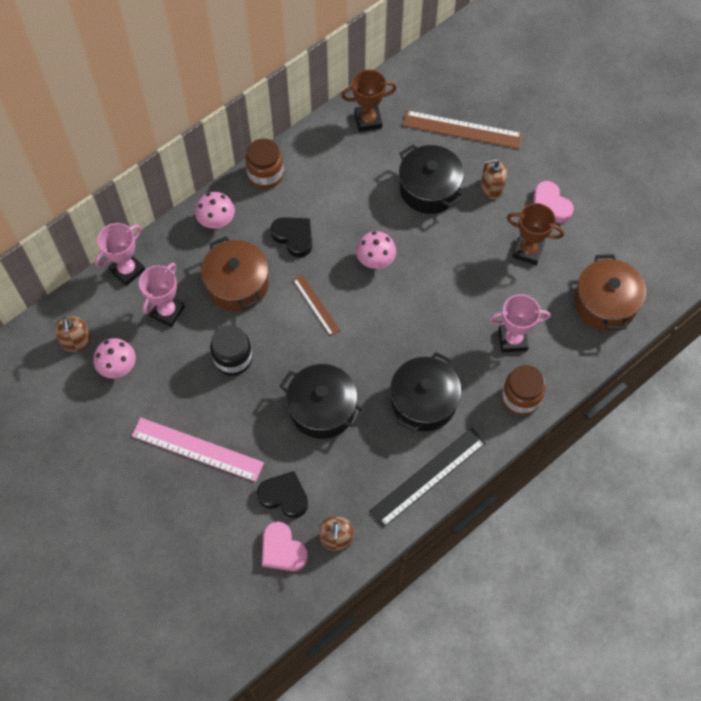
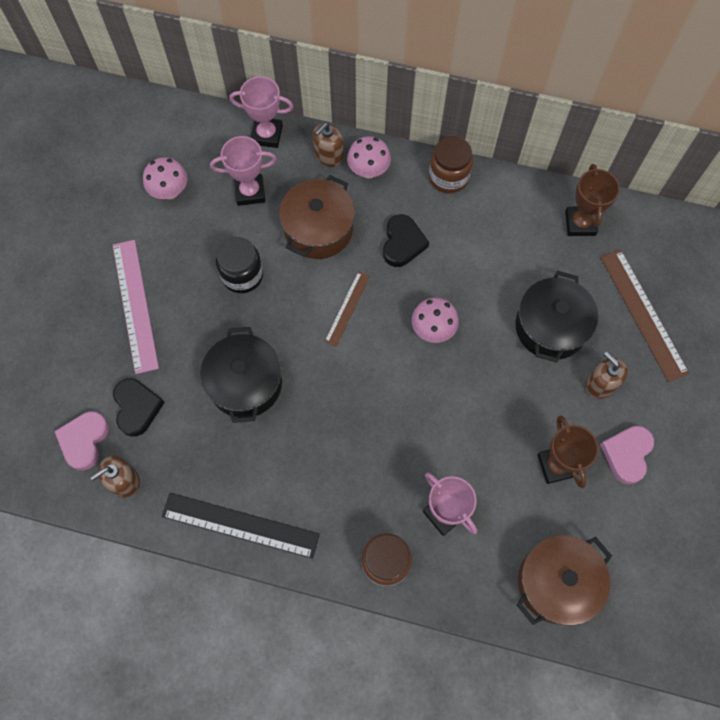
camera: 55 degrees right, 5 degrees up
brown soap dispenser [54,316,91,352] -> brown soap dispenser moved to [313,123,344,167]
brown trophy [341,70,397,132] -> brown trophy turned 45 degrees clockwise [565,164,620,236]
black pot [390,352,461,432] -> none

